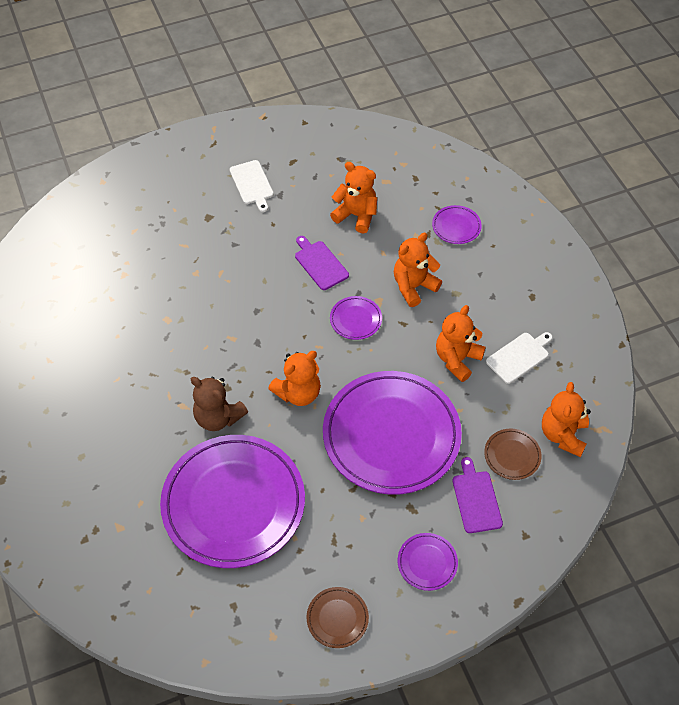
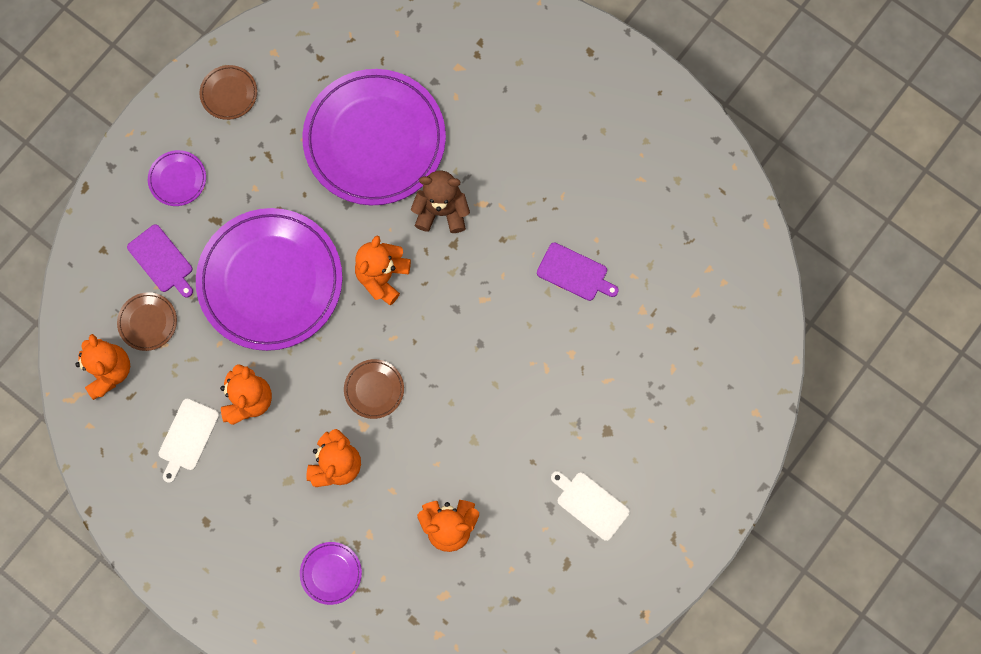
camera: 150 degrees right, 20 degrees up
purple cutting board [295,236,349,290] -> purple cutting board moved to [537,242,619,301]
purple plate [330,296,382,340] -> brown plate [344,359,404,419]

